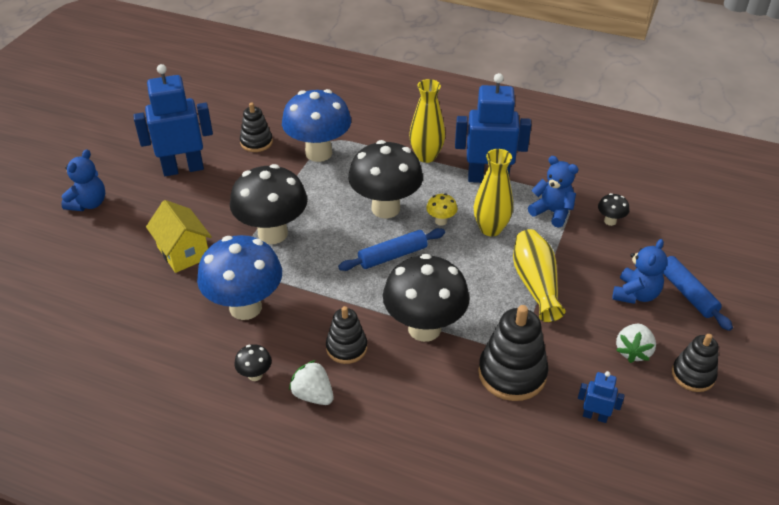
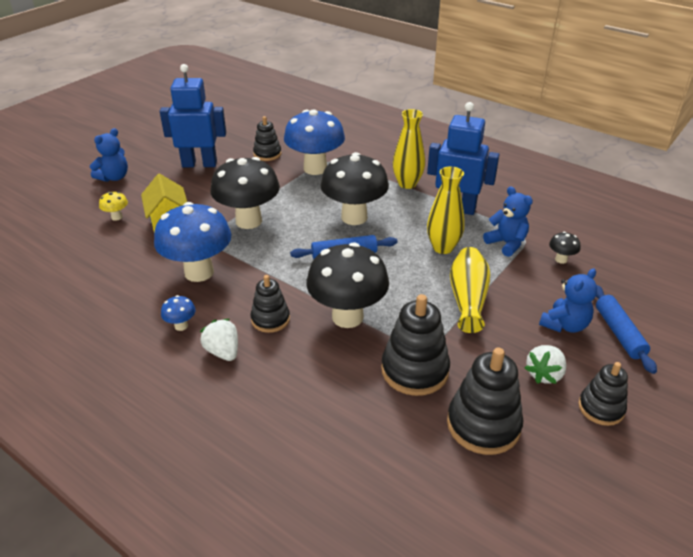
camera: 15 degrees right, 5 degrees down
black mushroom [234,344,272,381] -> blue mushroom [161,295,196,331]
yellow mushroom [426,194,457,226] -> yellow mushroom moved to [99,192,128,221]
blue robot [578,371,625,423] -> black stacking toy [447,347,523,455]

